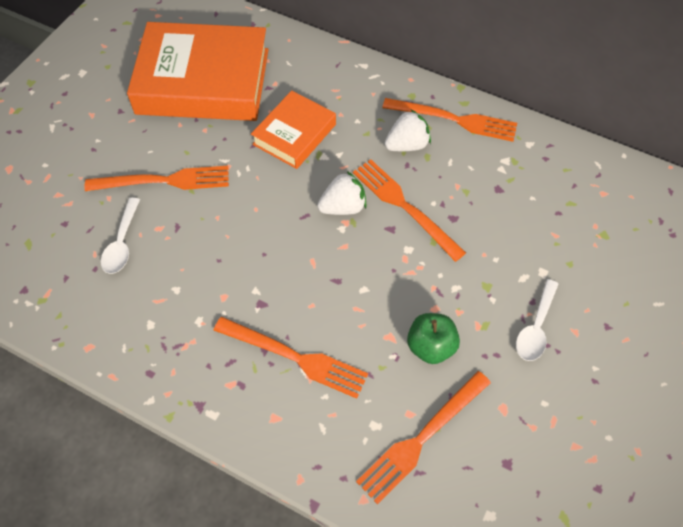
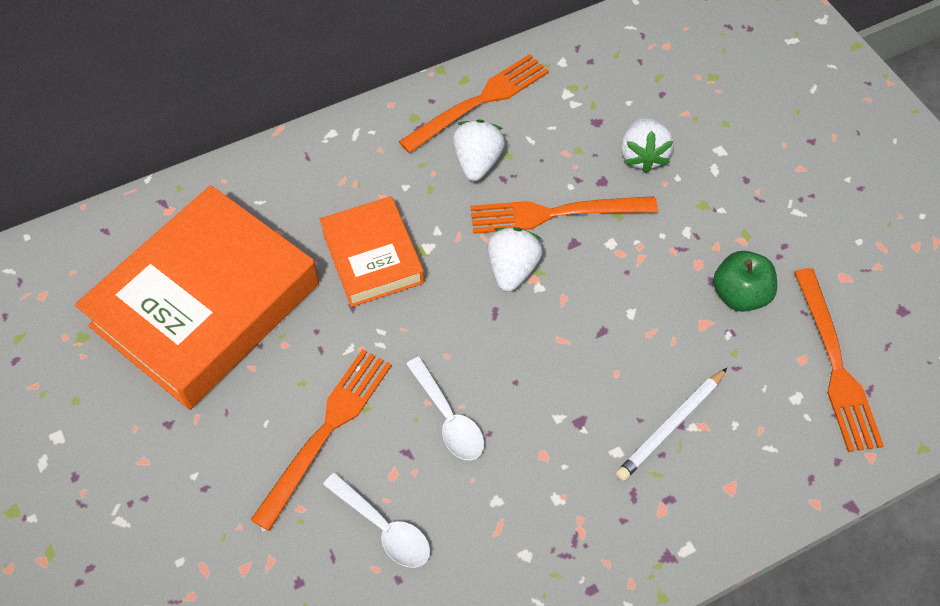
camera: 55 degrees left, 0 degrees up
orange fork [214,317,368,399] -> white pencil [616,368,727,481]
white spoon [516,279,558,361] -> white spoon moved to [406,357,484,461]
none -> white strawberry [621,117,674,173]

